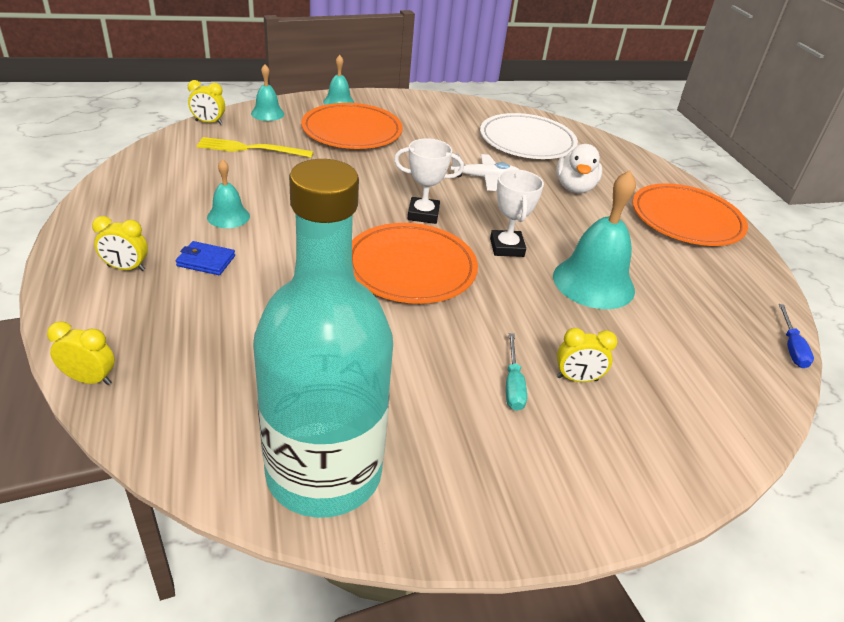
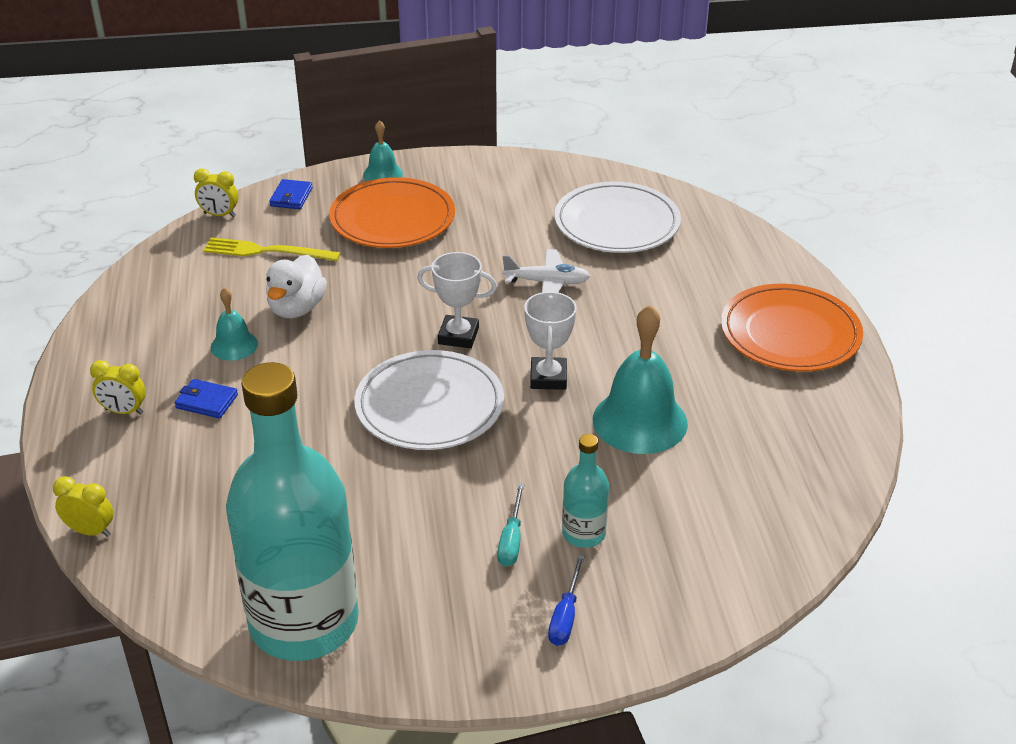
camera: 10 degrees right, 0 degrees up
turquoise bell [251,64,284,121] -> blue wallet [269,179,313,209]
orange plate [352,223,478,304] -> white plate [354,350,504,450]
white duck [556,144,602,193] -> white duck moved to [266,255,327,318]
yellow clock [557,328,617,382] -> turquoise bottle [562,434,609,548]
blue screwdriver [779,304,814,368] -> blue screwdriver moved to [548,555,585,646]

